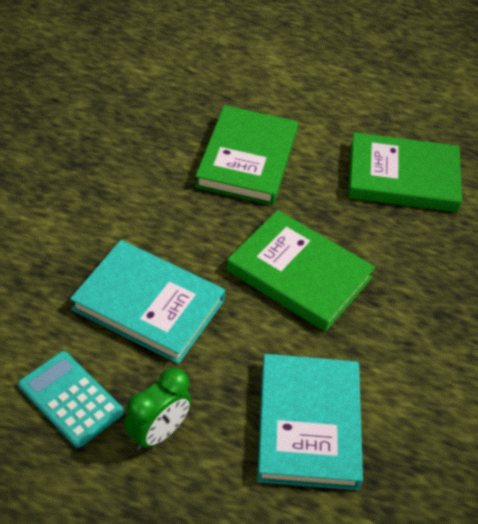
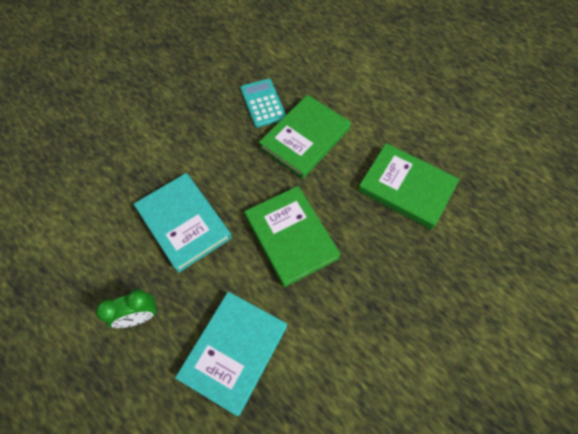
camera: 30 degrees right, 15 degrees up
turquoise calculator [18,351,124,448] -> turquoise calculator moved to [240,79,286,128]

